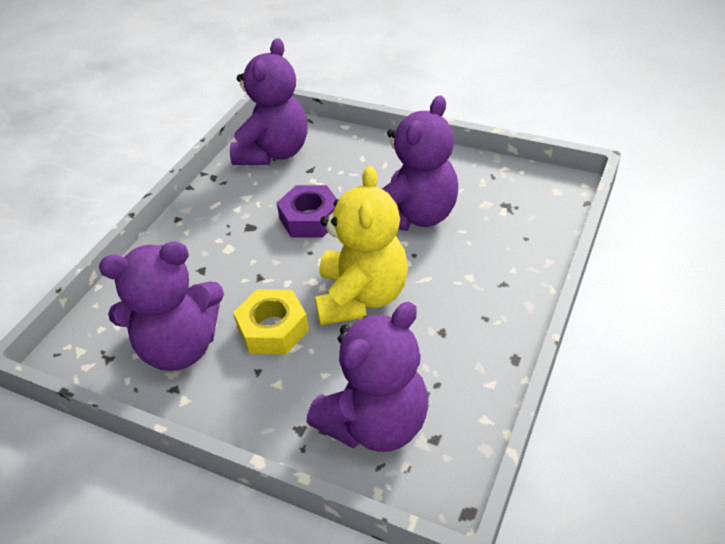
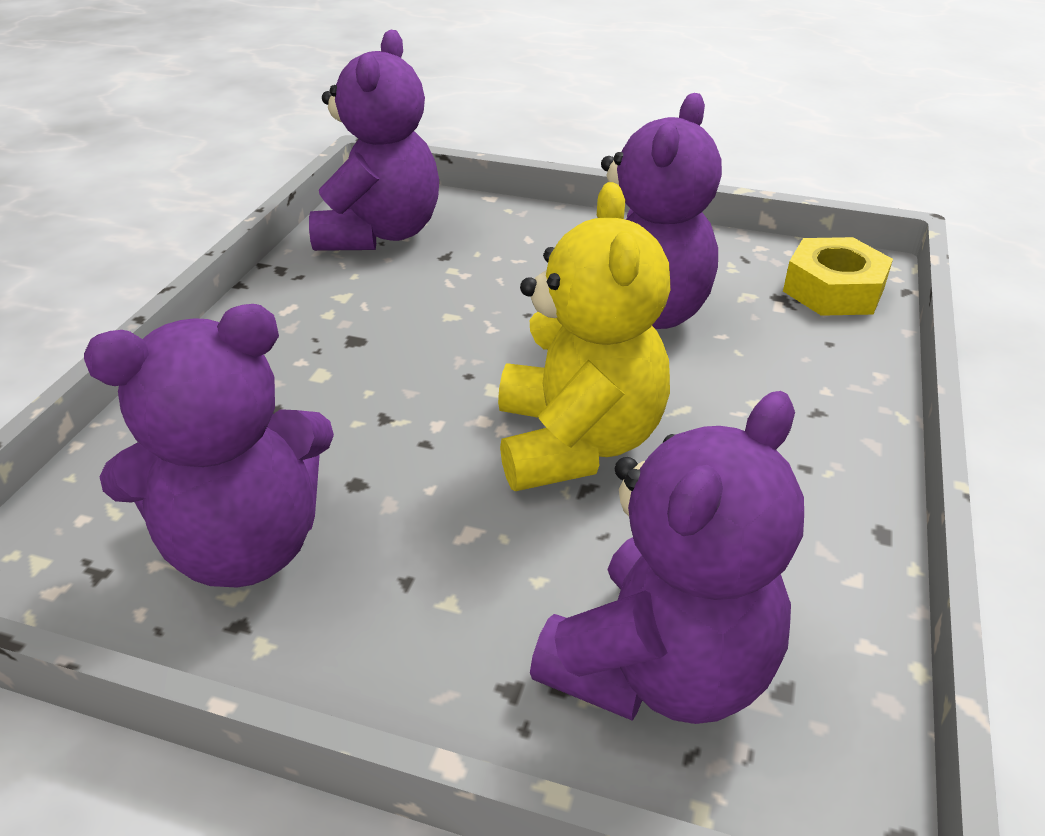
camera: 10 degrees left, 5 degrees down
yellow nut [233,289,309,355] -> yellow nut moved to [783,237,893,316]
purple nut [277,185,337,238] -> none

